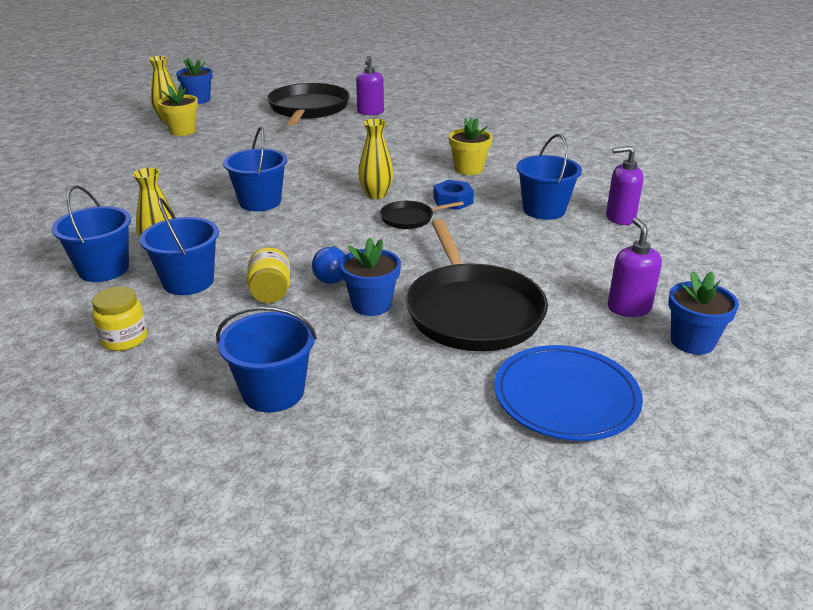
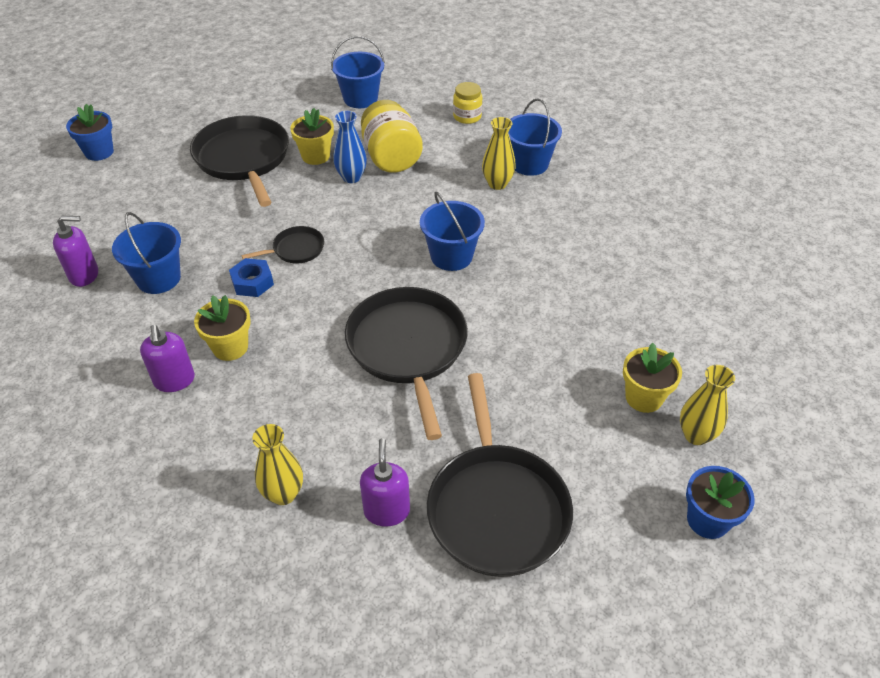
camera: 170 degrees right, 15 degrees up
blue bucket [140,198,219,295] -> none
yellow jar [247,247,290,303] -> yellow jar [361,100,423,173], size x1.72
blue light bulb [312,245,345,284] -> blue vase [333,111,367,183]
blue flower pot [340,238,401,316] -> yellow flower pot [290,108,334,165]
yellow vase [358,119,394,199] -> yellow vase moved to [252,424,303,505]
blue plate [494,345,643,441] -> none
purple soap dispenser [608,218,662,317] -> purple soap dispenser moved to [140,325,195,392]
none -> black pan [345,287,468,440]

